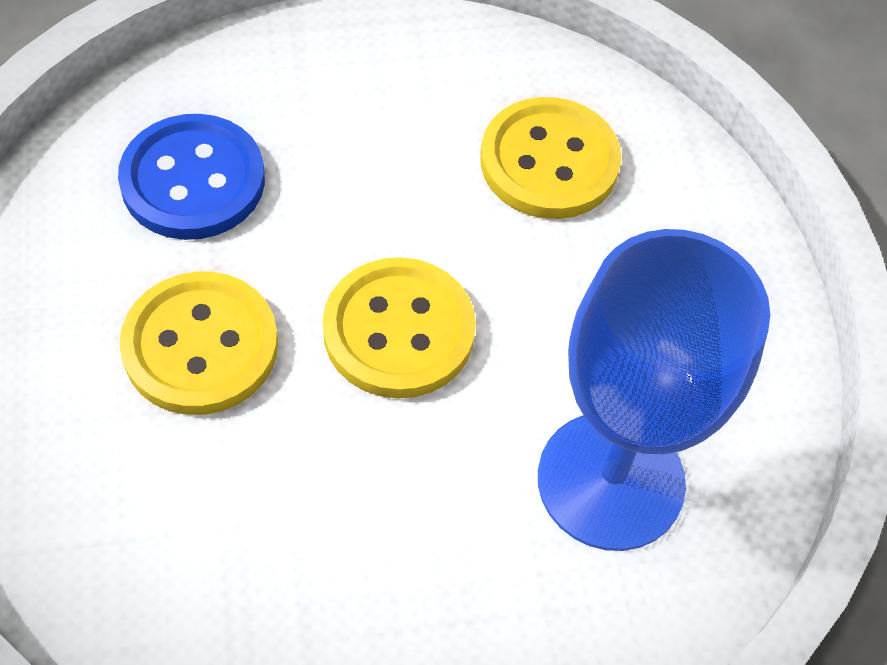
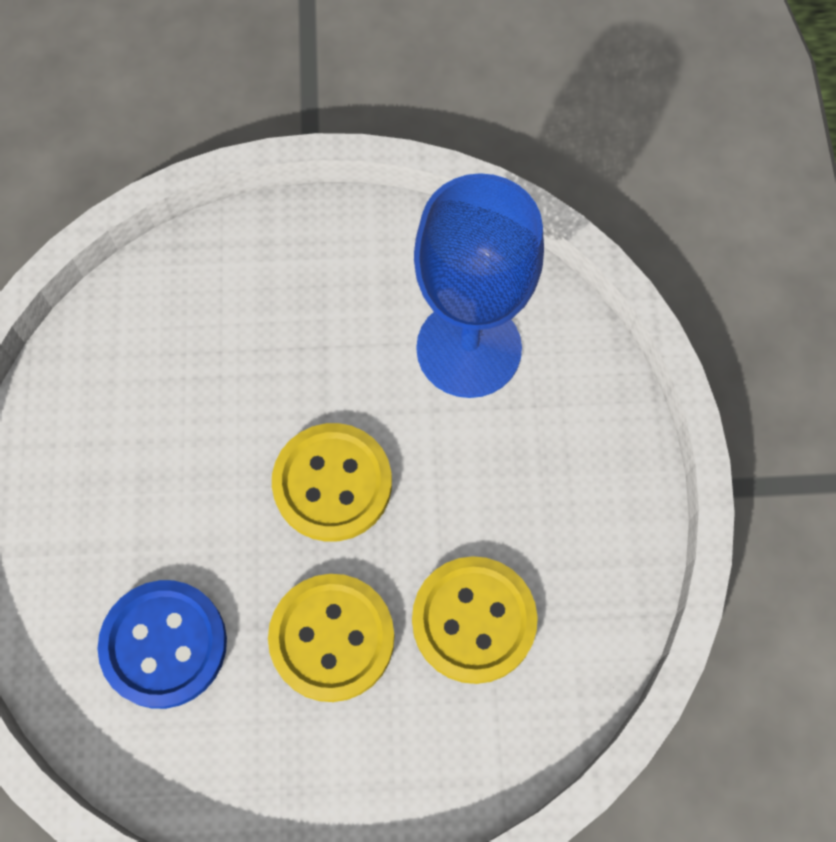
camera: 80 degrees left, 10 degrees up
yellow button [480,97,622,219] -> yellow button moved to [412,556,538,684]

